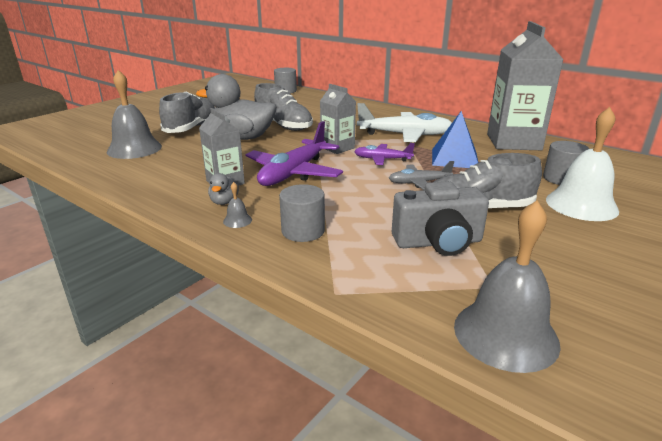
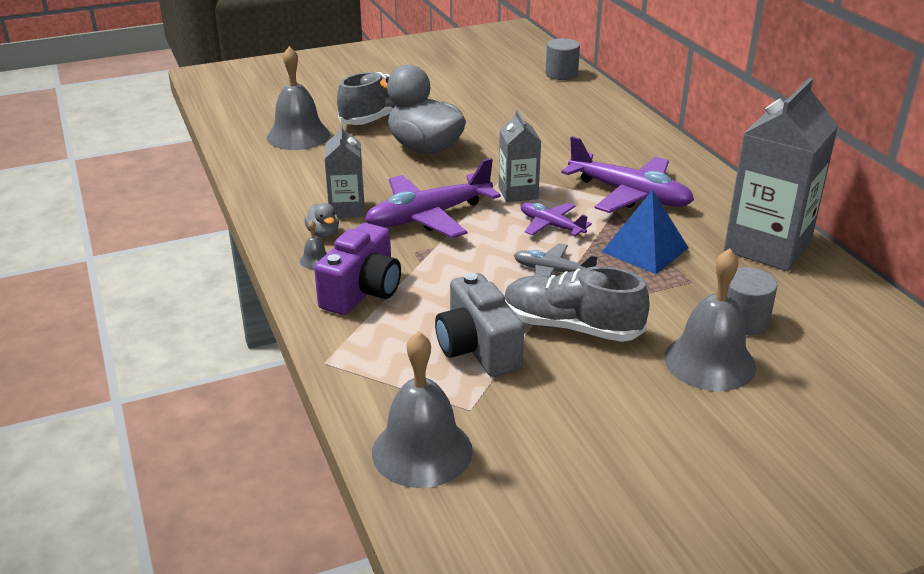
camera: 30 degrees right, 5 degrees up
grey duck [208,173,239,205] -> grey duck turned 60 degrees counterclockwise [304,203,339,238]
grey shoe [254,83,313,131] -> none
grey cylinder [279,184,325,242] -> purple camera [314,223,401,315]
white plane [357,103,452,142] -> purple plane [561,136,694,213]
grey camera [392,181,489,256] -> grey camera turned 45 degrees clockwise [435,273,524,377]
white bell [546,107,619,221] -> grey bell [664,248,756,391]

